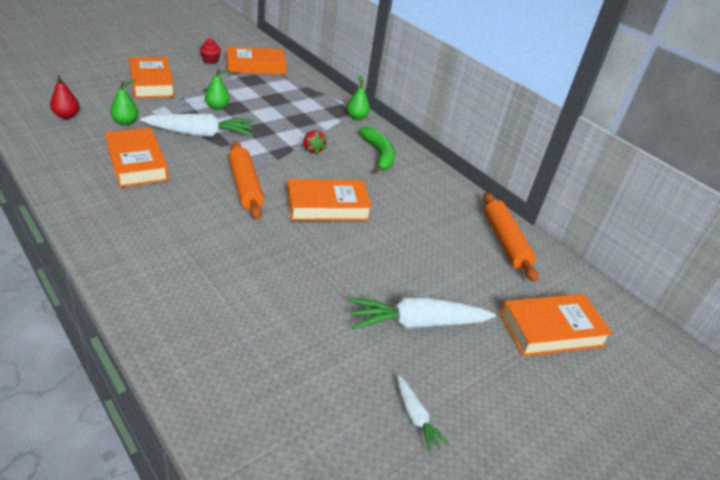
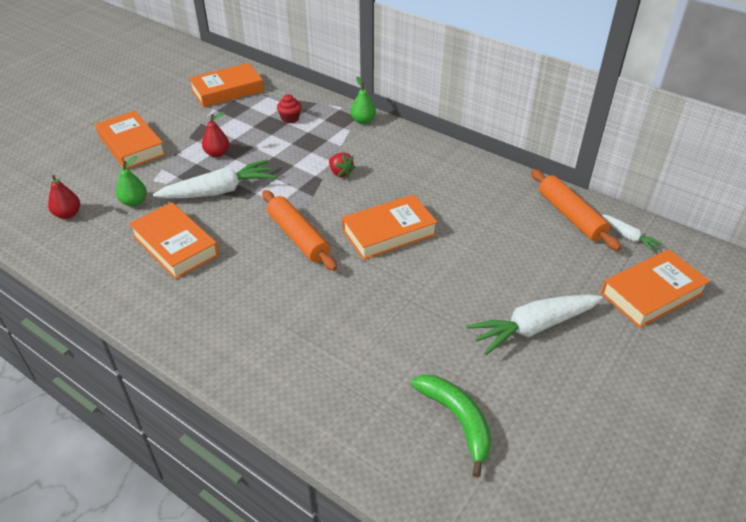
camera: 10 degrees left, 5 degrees up
red cupcake [200,38,221,64] -> red cupcake moved to [277,94,301,123]
green pear [205,69,230,110] -> red pear [202,112,229,157]
green banana [359,127,395,174] -> green banana moved to [411,375,492,478]
white carrot [397,375,450,452] -> white carrot moved to [602,215,663,252]

